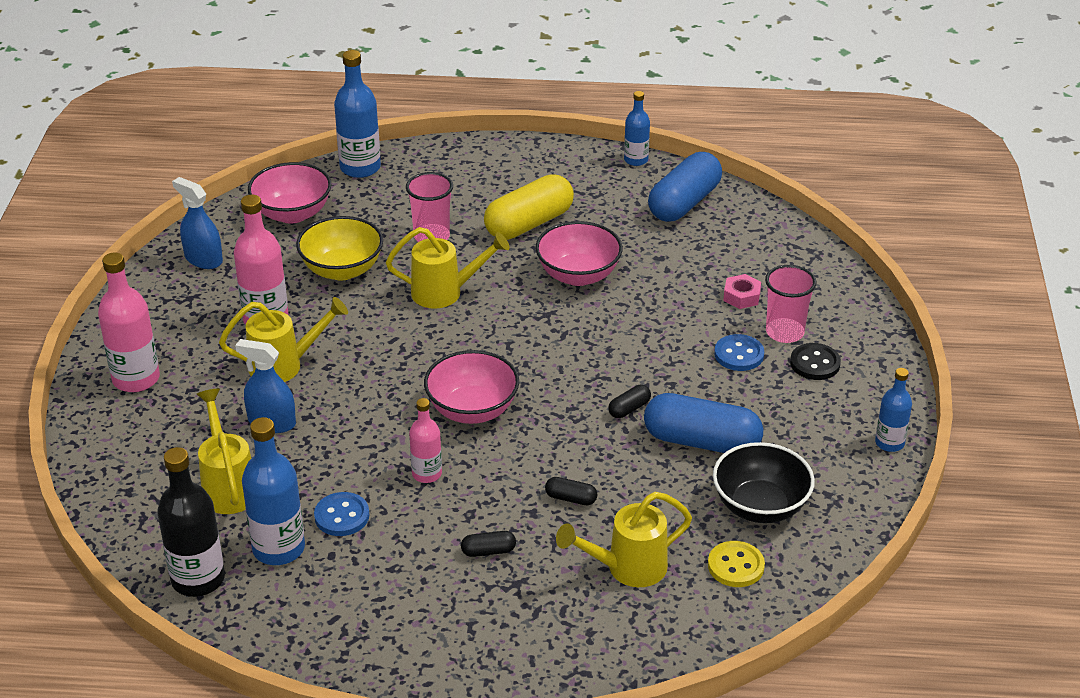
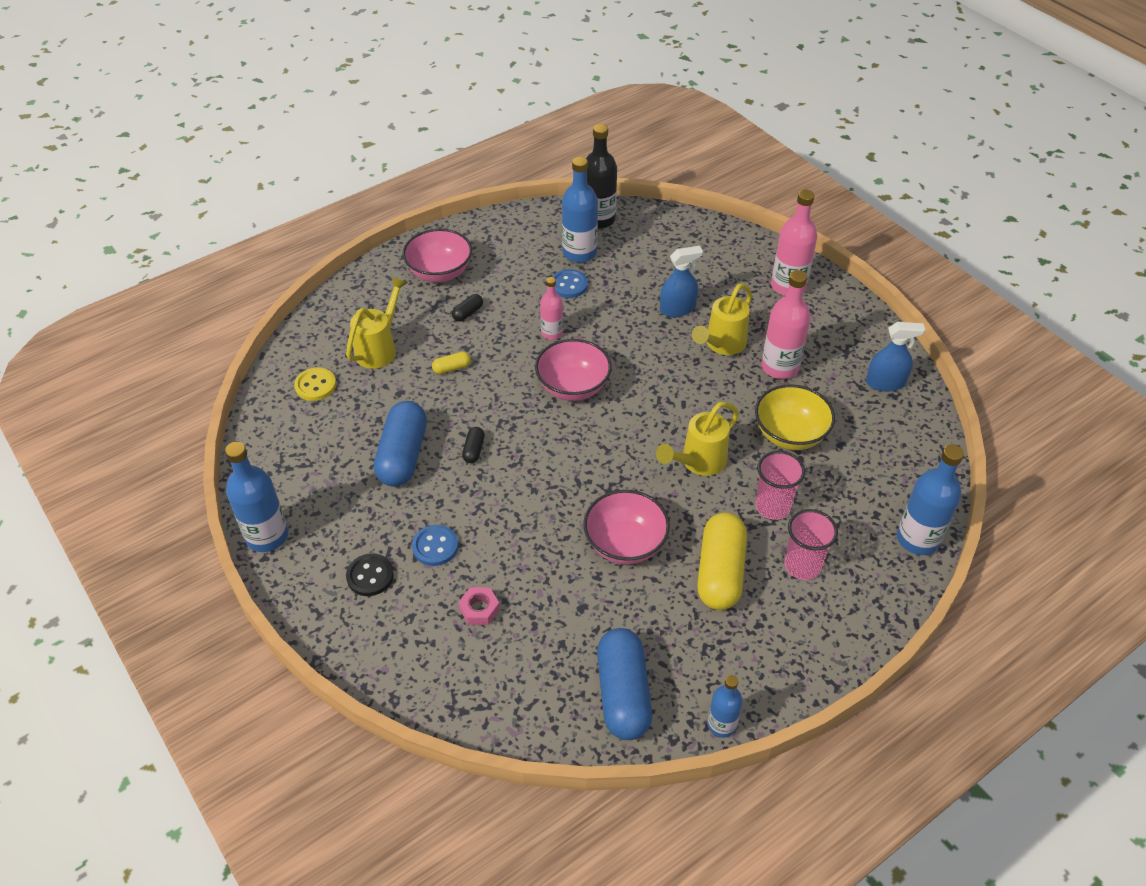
camera: 140 degrees right, 10 degrees up
yellow watering can [197,389,251,514] -> none
pink bowl [248,162,332,224] -> pink bowl moved to [403,229,472,282]
black capsule [545,477,597,505] -> yellow capsule [432,352,471,374]
blue capsule [644,393,763,453] -> blue capsule turned 60 degrees counterclockwise [374,401,427,486]
black bowl [713,442,815,523] -> none
pink cup [765,265,817,343] -> pink cup moved to [785,509,838,580]
blue bottle [875,368,912,452] -> blue bottle [225,442,288,552], size x1.67

